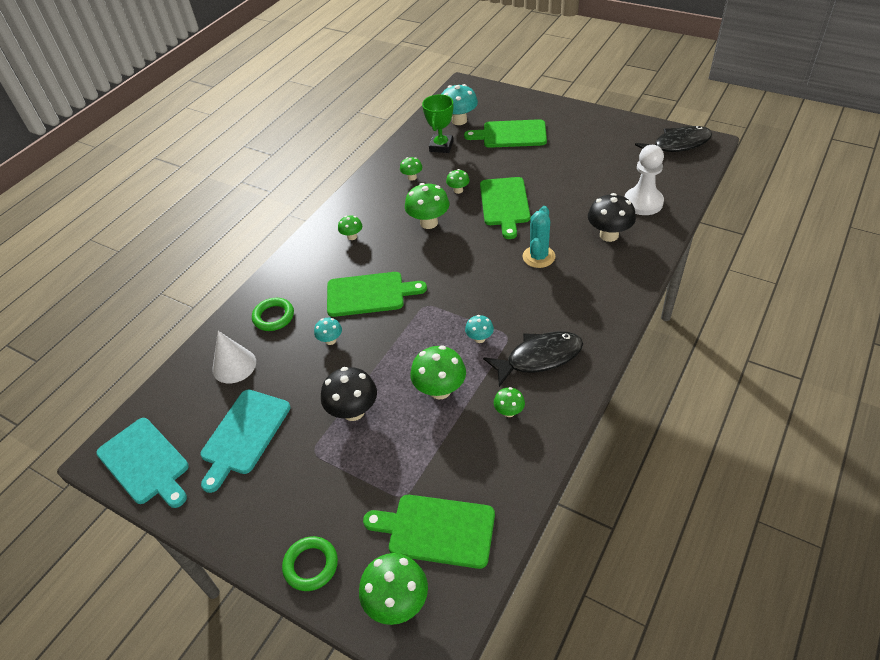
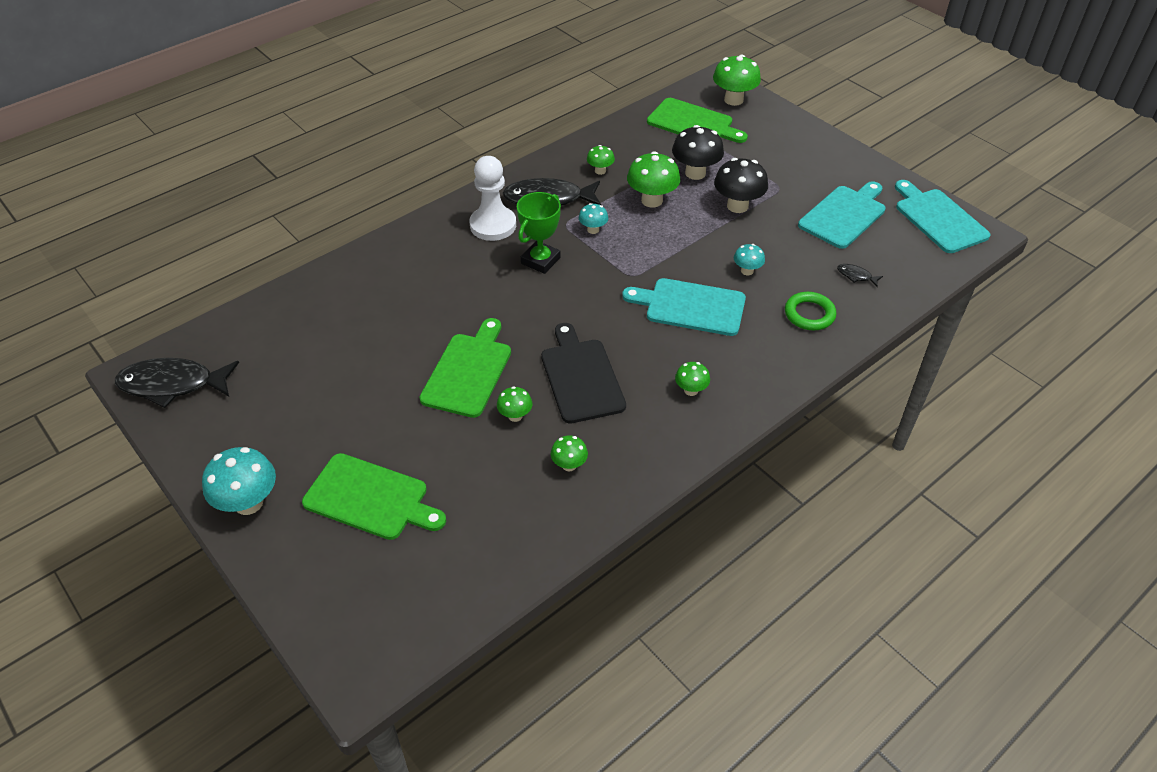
camera: 165 degrees left, 0 degrees up
white cone [212,331,256,383] -> black fish [837,264,883,287]
green ring [282,536,338,591] -> none
green cutting board [327,272,427,317] -> turquoise cutting board [622,278,746,336]
green mushroom [405,183,450,229] -> black cutting board [541,323,626,424]
green trophy [422,94,453,153] -> green trophy moved to [517,192,561,274]
turquoise mushroom [441,84,478,125] -> turquoise mushroom moved to [202,447,276,515]
turquoise cactus [523,206,555,268] -> none
black mushroom [588,193,636,242] -> black mushroom moved to [672,125,724,180]
white pawn [625,145,664,215] -> white pawn moved to [469,156,516,241]

